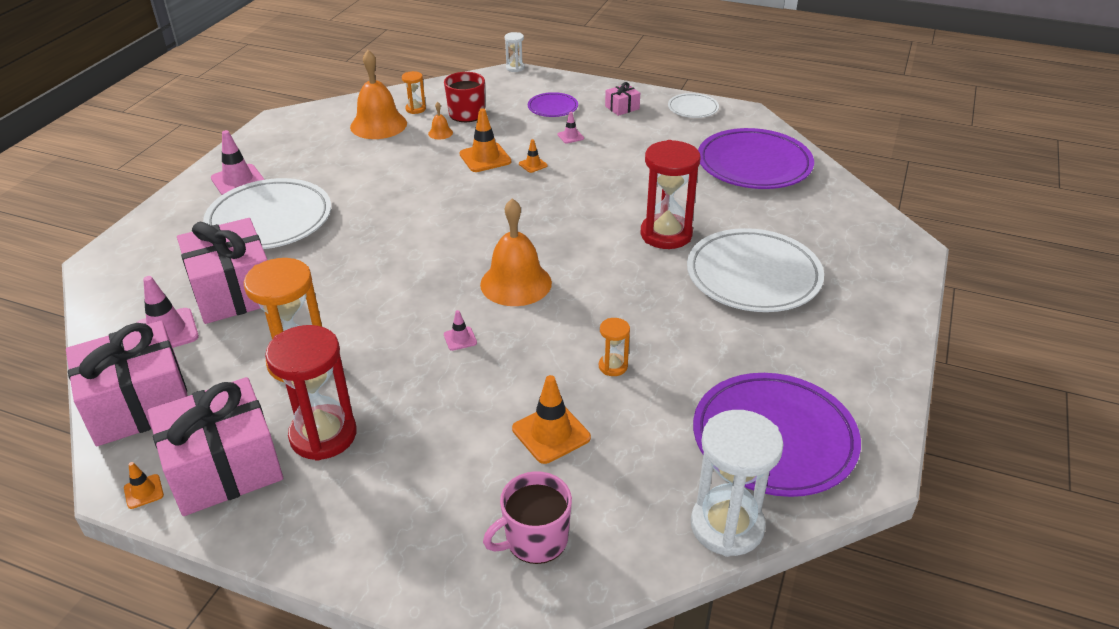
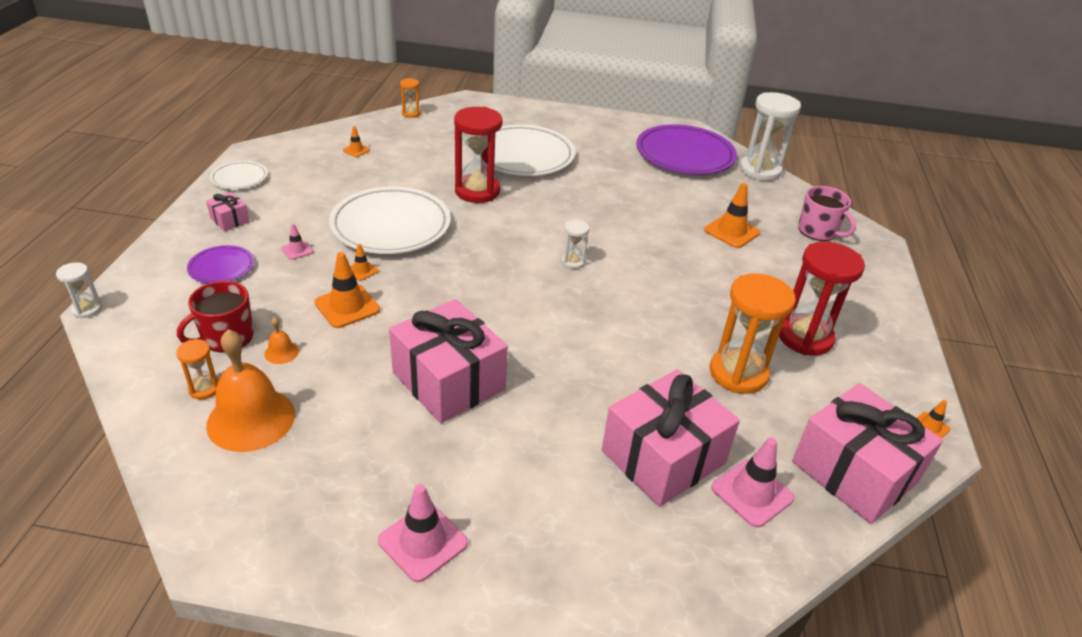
camera: 105 degrees left, 0 degrees up
pink gift [148,377,283,516] -> pink gift moved to [389,299,508,423]
white plate [203,178,331,249] -> white plate moved to [329,186,451,254]
pink traffic cone [444,310,477,351] -> none
orange bell [480,198,552,306] -> white hourglass [561,220,589,269]
orange hourglass [599,318,630,376] -> orange hourglass moved to [400,78,421,118]
purple plate [698,128,814,189] -> orange traffic cone [343,126,370,157]

